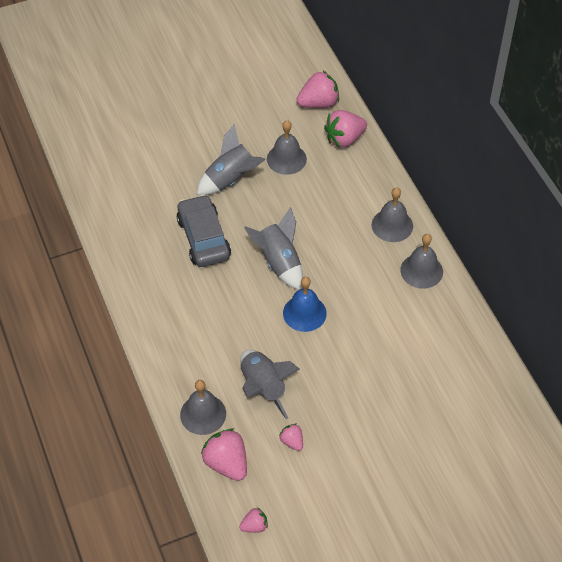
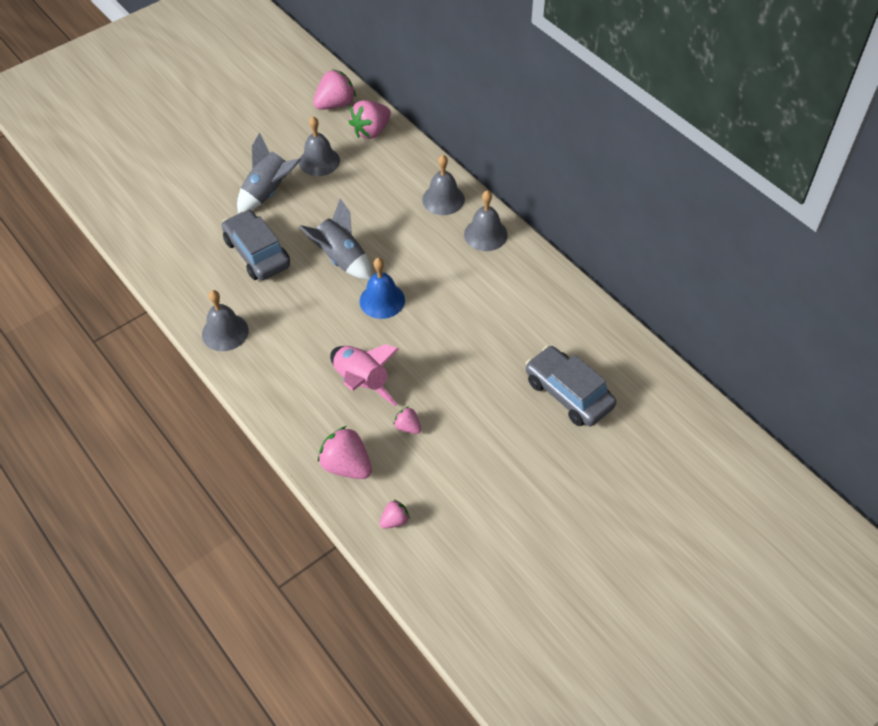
camera: 15 degrees left, 0 degrees up
grey bell [180,380,226,435] -> grey bell moved to [202,290,249,351]
grey rocket [240,350,300,419] -> pink rocket [330,344,399,406]
none -> grey car [526,346,616,426]

